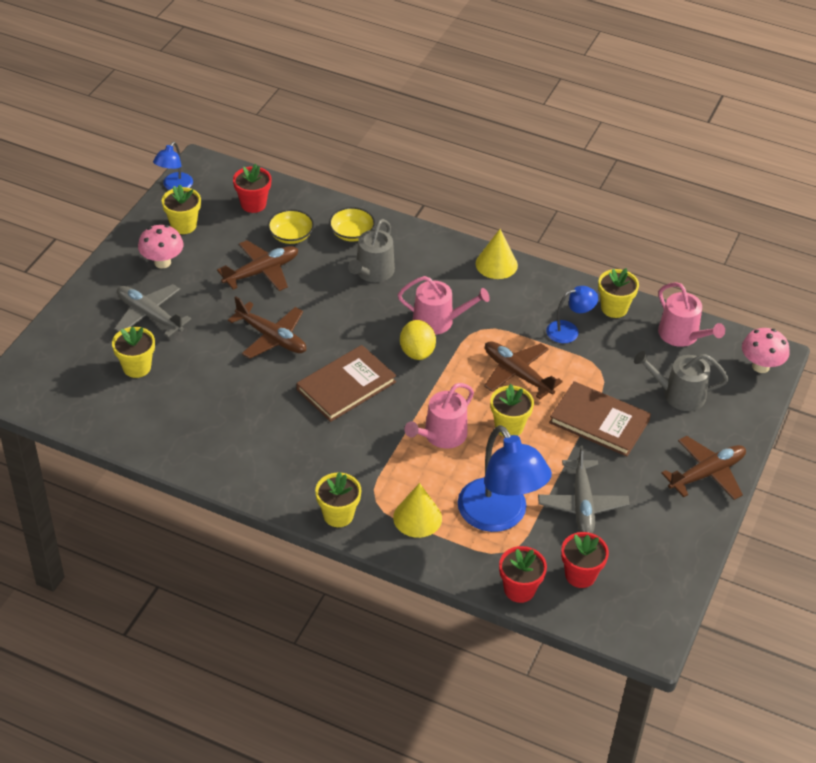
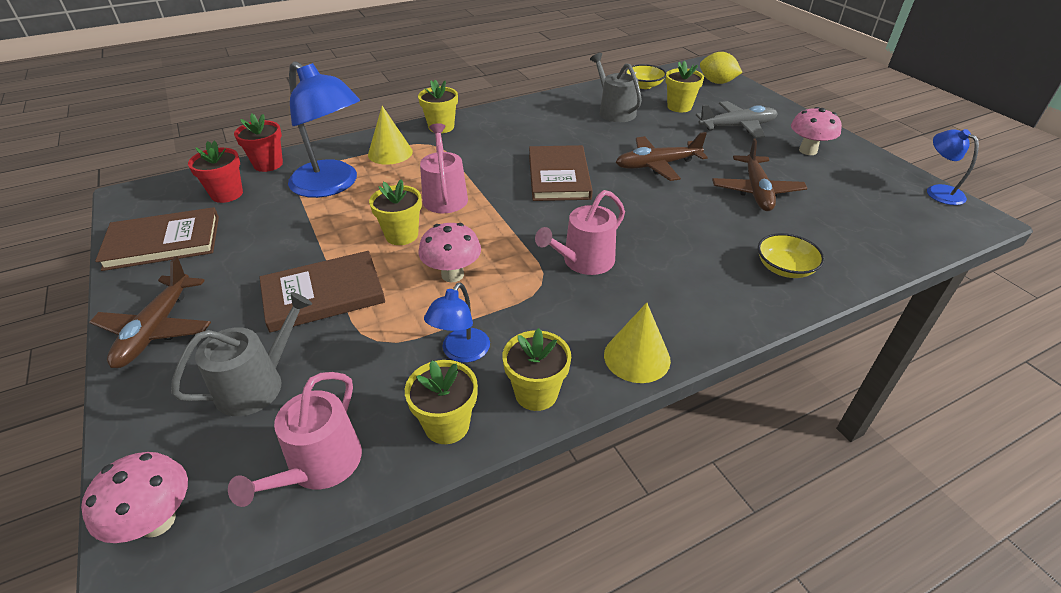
camera: 130 degrees right, 5 degrees down
yellow flower pot [162,185,201,234] -> yellow flower pot moved to [502,328,571,411]
red flower pot [233,164,271,213] -> none
yellow bowl [268,209,314,244] -> yellow bowl moved to [625,64,666,89]
grey watering can [348,219,395,282] -> grey watering can moved to [590,53,642,122]
yellow lemon [400,320,436,360] -> yellow lemon moved to [700,52,742,84]
blue lamp [458,425,552,532] -> blue lamp turned 150 degrees counterclockwise [288,61,360,198]
brown plane [484,341,563,399] -> pink mushroom [419,223,481,282]
grey plane [538,446,629,534] -> none
pink watering can [658,282,725,347] -> pink watering can turned 75 degrees counterclockwise [228,372,362,507]
none -> brown book [95,207,219,271]

